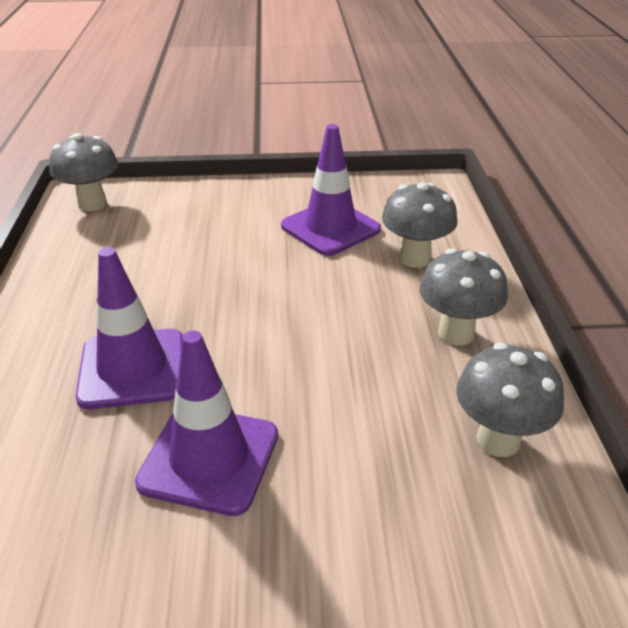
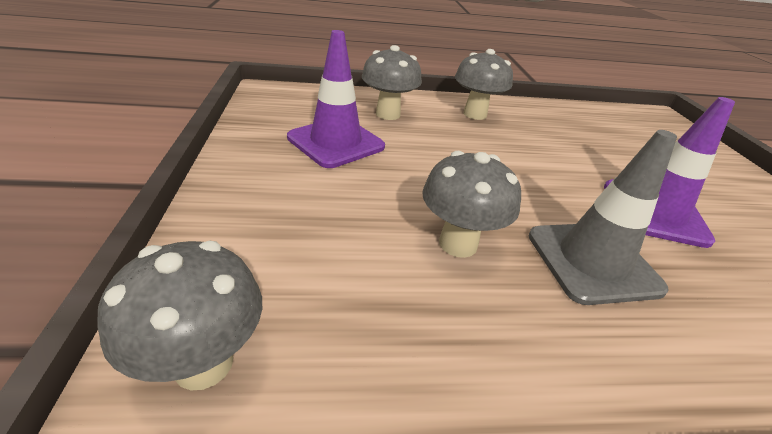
camera: 95 degrees left, 0 degrees up
purple traffic cone [76,247,183,409] -> grey traffic cone [529,130,677,305]
grey mushroom [456,343,564,457] -> grey mushroom moved to [422,151,521,258]

